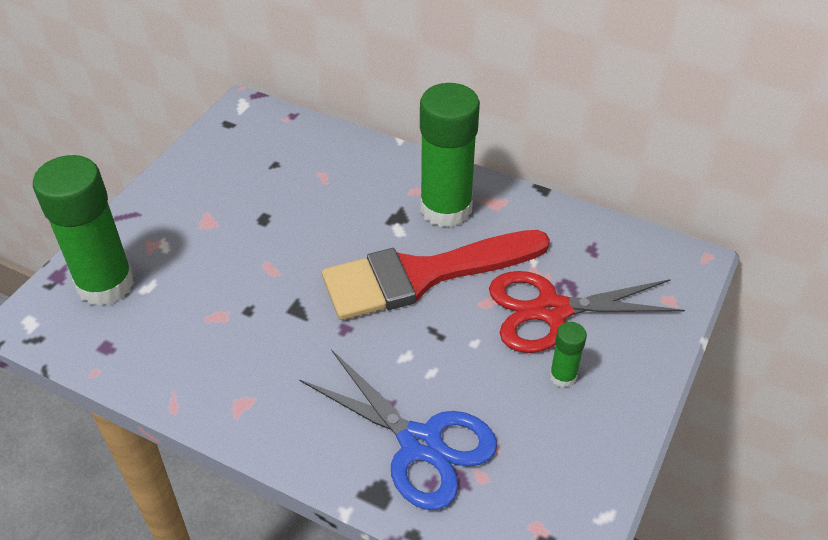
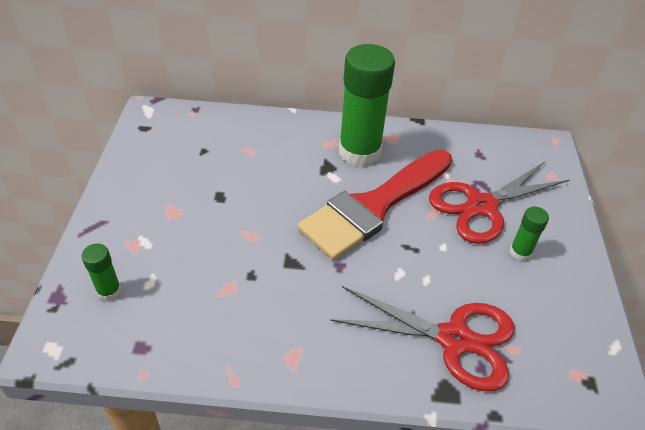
camera: 25 degrees left, 0 degrees up
green glue stick [33,155,134,306] -> green glue stick [81,243,121,301], size x0.44
blue scissors [299,349,497,510] -> red scissors [330,286,515,391]

